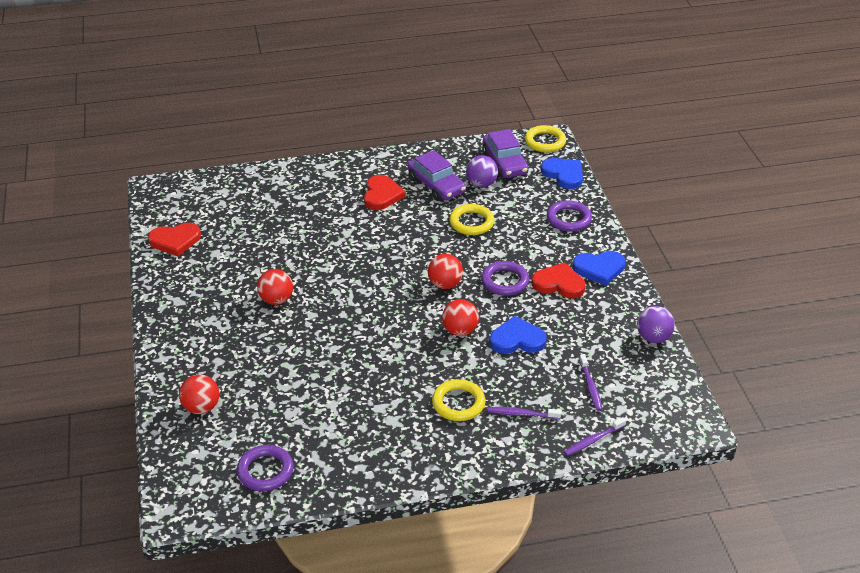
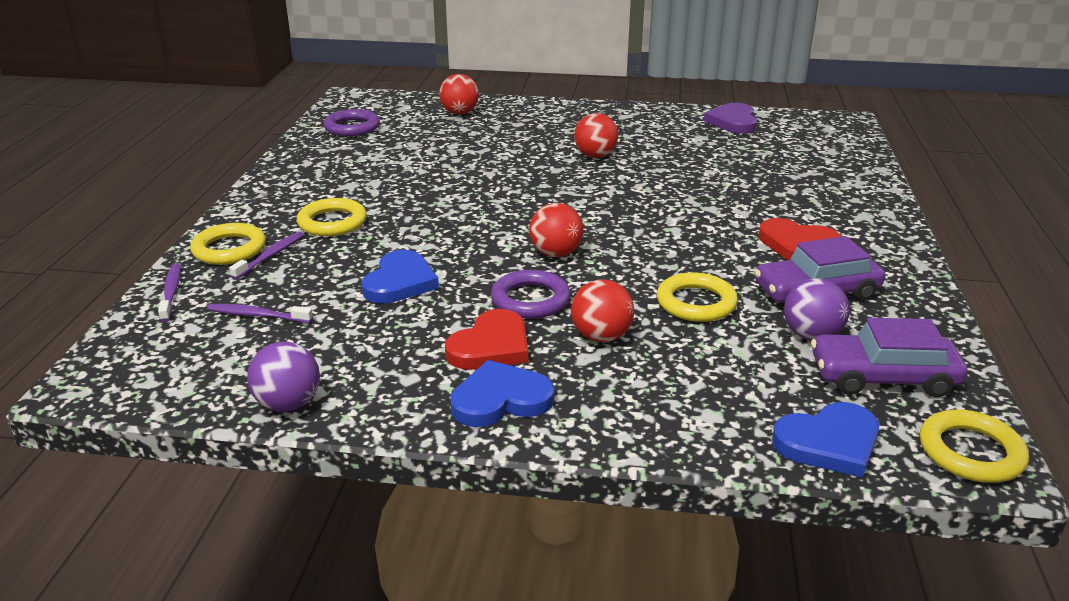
camera: 110 degrees right, 10 degrees down
red heart [148,223,201,256] -> purple heart [704,102,757,134]
red ball [442,299,479,336] -> red ball moved to [571,279,634,342]
purple ring [547,200,592,232] -> none
blue heart [573,251,626,286] -> blue heart turned 60 degrees clockwise [450,360,555,427]
none -> yellow ring [190,223,266,265]

